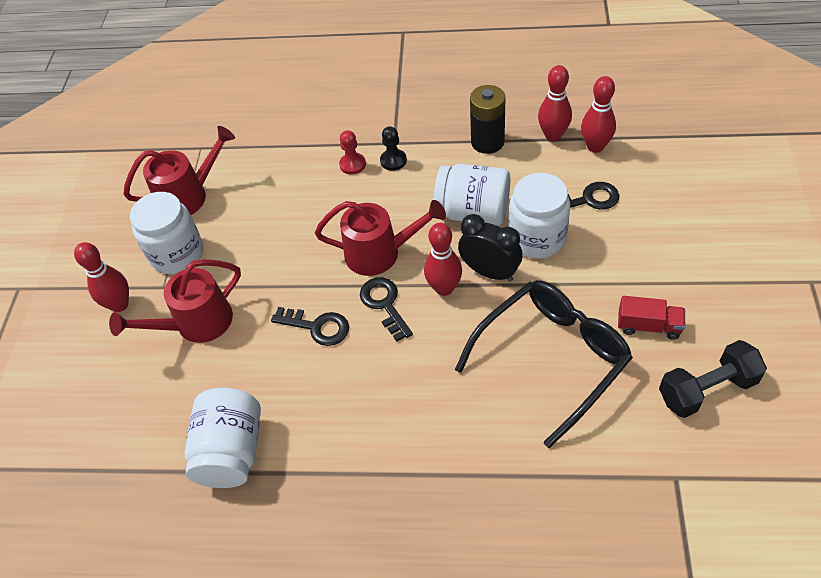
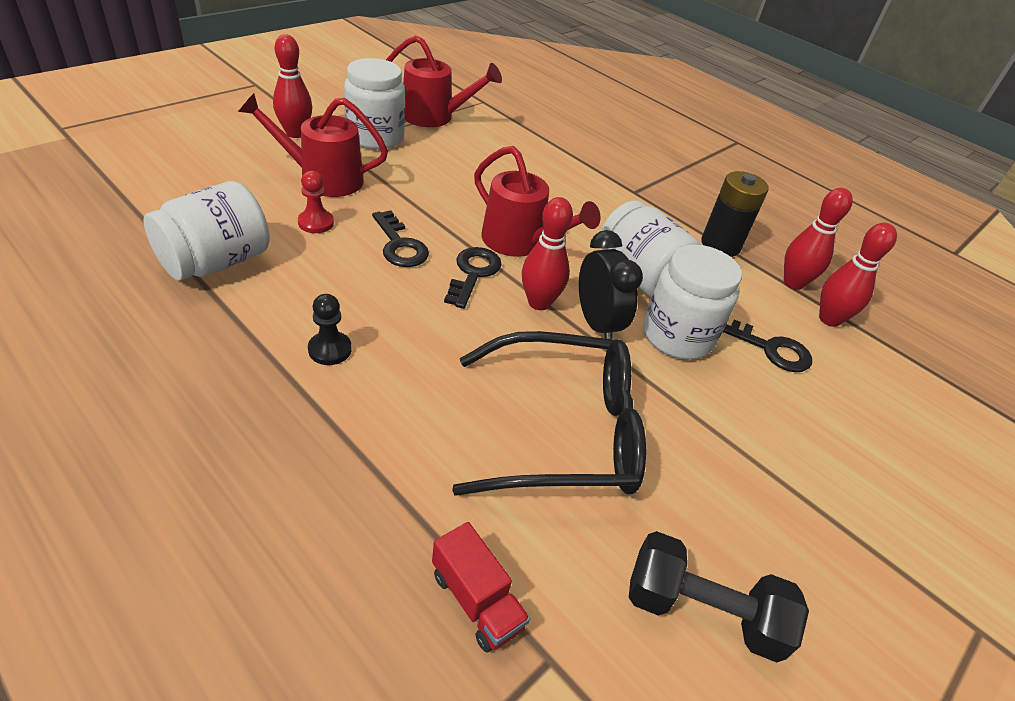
camera: 30 degrees right, 10 degrees down
red pawn [339,130,366,175] -> red pawn moved to [298,171,334,233]
black pawn [380,126,407,171] -> black pawn moved to [308,294,352,365]
red truck [618,296,685,340] -> red truck moved to [432,522,530,653]

